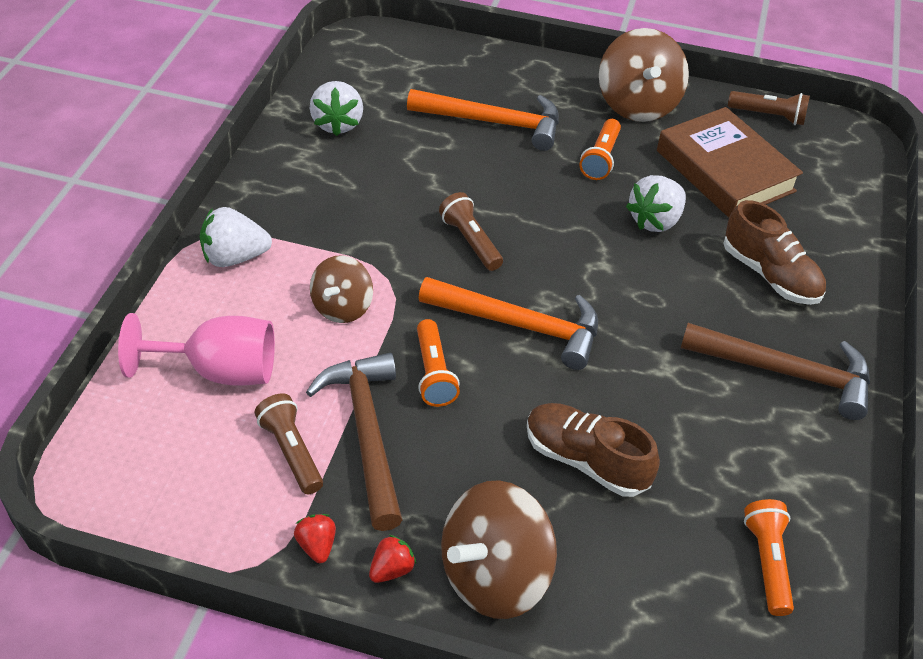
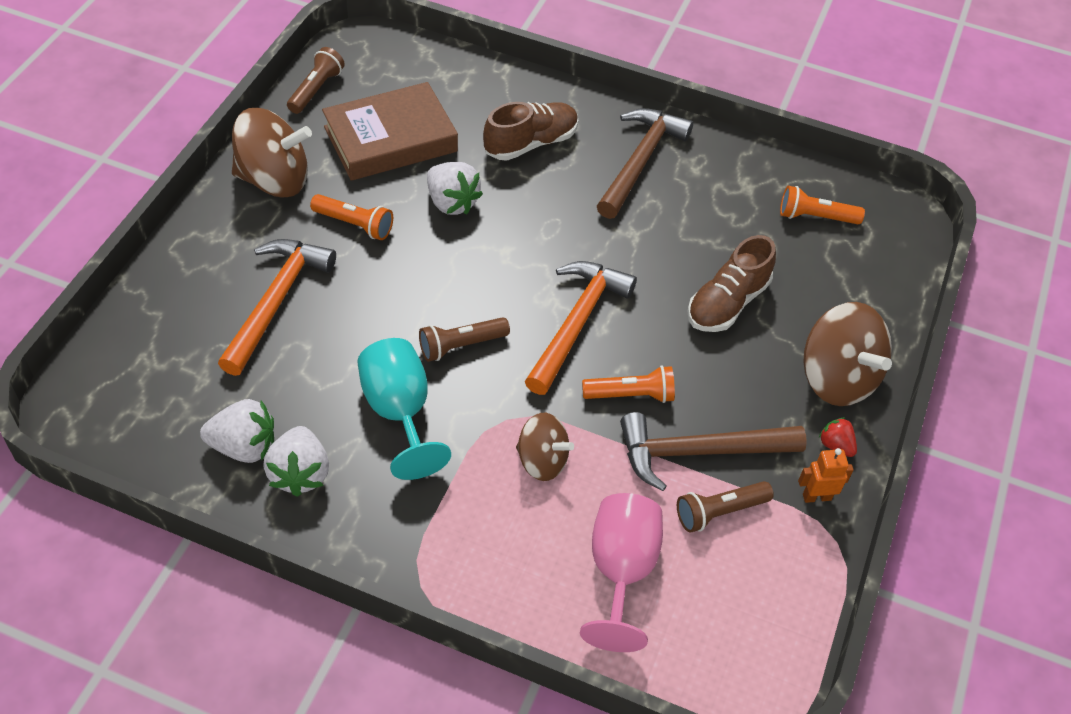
camera: 85 degrees left, 5 degrees up
white strawberry [200,207,272,267] -> white strawberry moved to [263,426,329,497]
red strawberry [294,514,336,563] -> orange robot [798,448,854,503]
none -> turquoise goblet [357,338,451,480]

